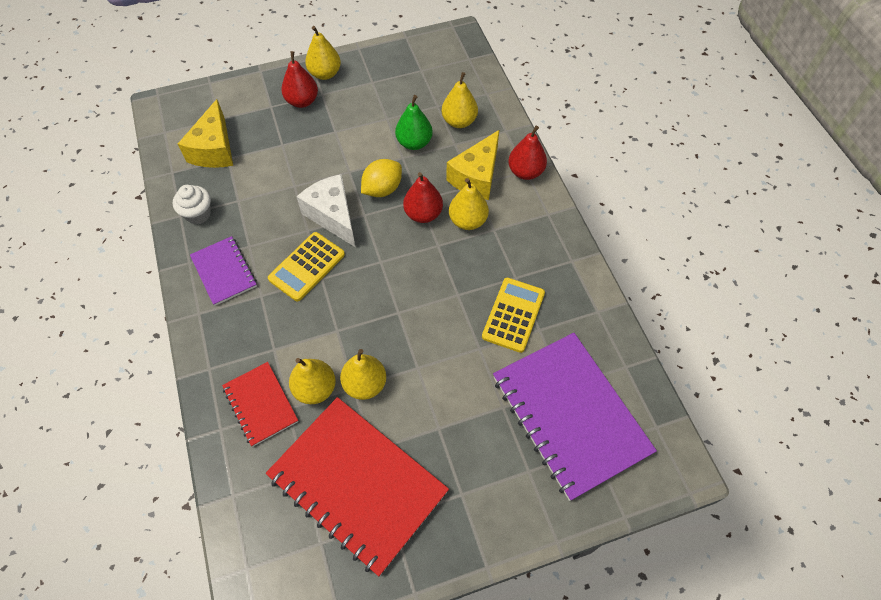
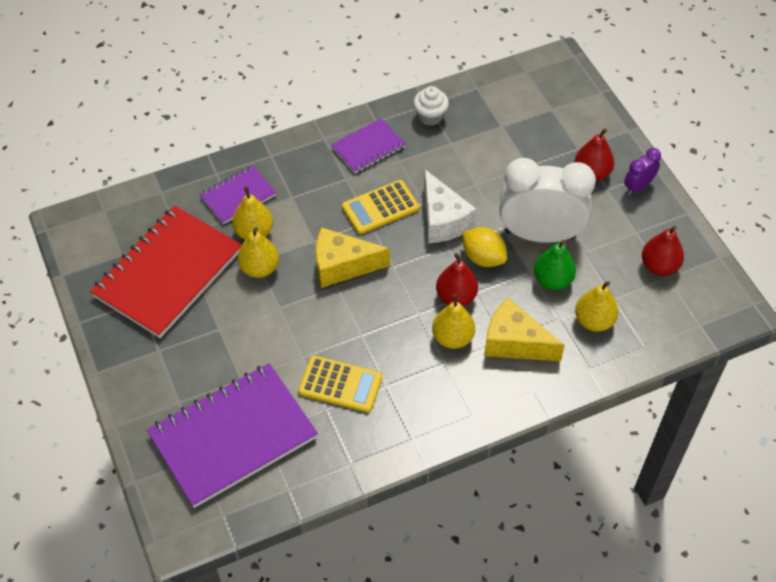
camera: 85 degrees right, 5 degrees down
yellow cheese [178,99,233,168] -> yellow cheese moved to [316,227,390,288]
red notebook [222,362,298,447] -> purple notebook [200,166,277,224]
yellow calculator [268,232,345,301] -> yellow calculator turned 60 degrees counterclockwise [342,180,419,234]
white cheese [297,174,355,247] -> white cheese turned 105 degrees clockwise [424,170,477,243]
yellow pear [305,26,341,80] -> purple clock [624,148,661,195]
red pear [508,126,547,180] -> red pear moved to [642,226,684,276]
none -> white clock [499,158,596,243]

